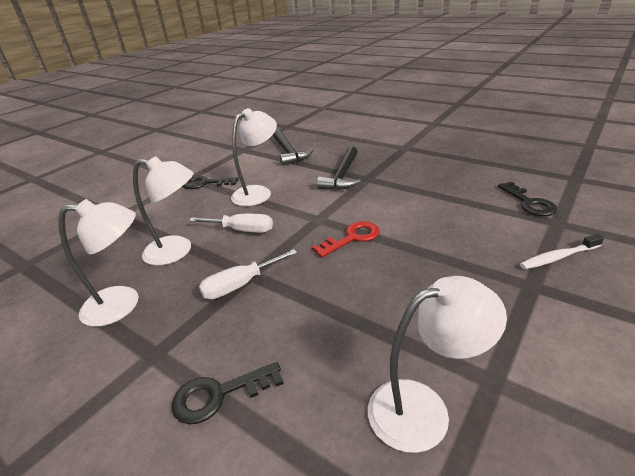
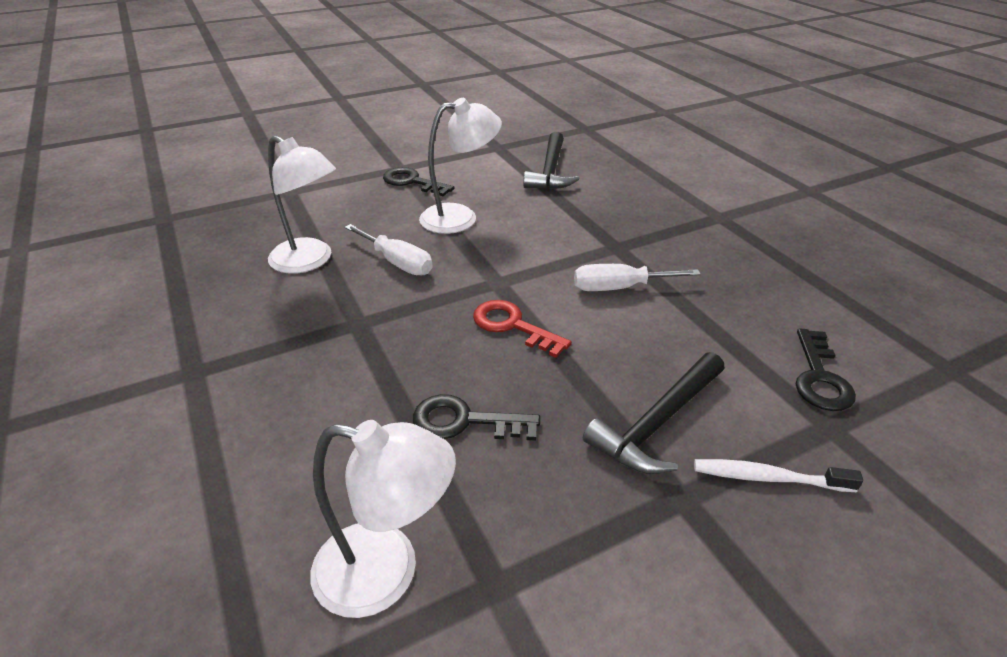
camera: 25 degrees right, 5 degrees up
white lamp [58,199,138,327] -> none
black key [172,362,284,425] -> black key moved to [413,394,540,440]
white screwdriver [199,249,297,299] -> white screwdriver moved to [574,264,701,291]
red key [312,221,380,258] -> red key turned 135 degrees counterclockwise [473,300,572,358]
black hammer [317,146,361,190] -> black hammer moved to [583,352,725,474]

